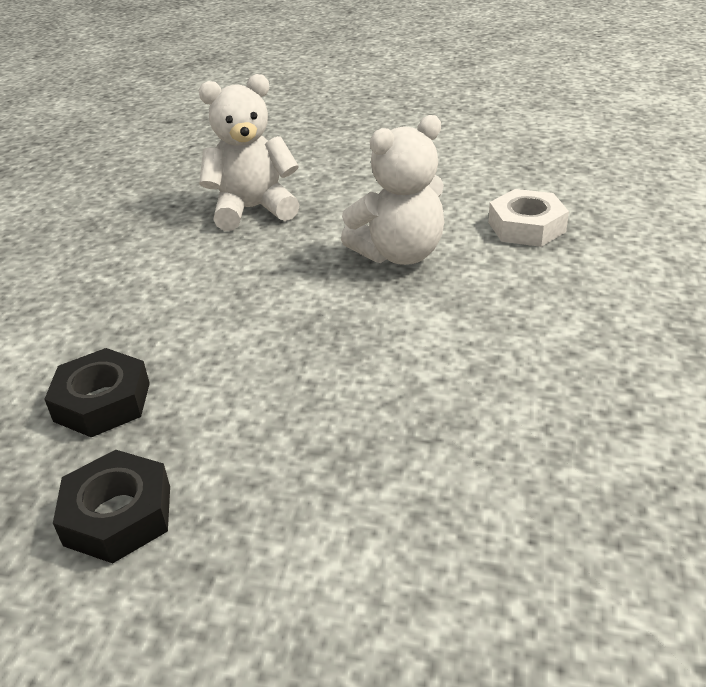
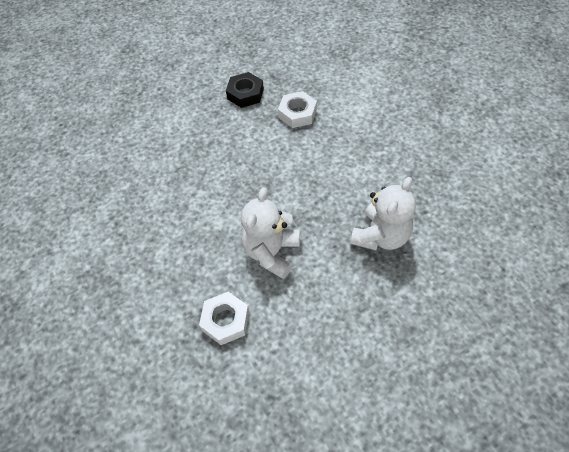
camera: 140 degrees right, 20 degrees up
black nut [44,348,150,437] -> white nut [278,91,317,128]

